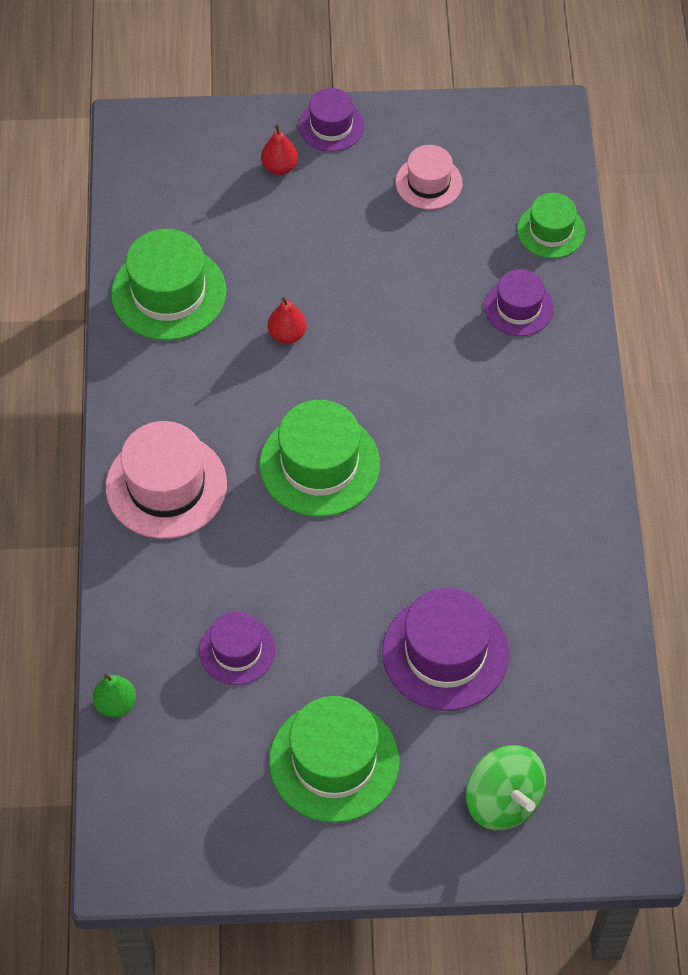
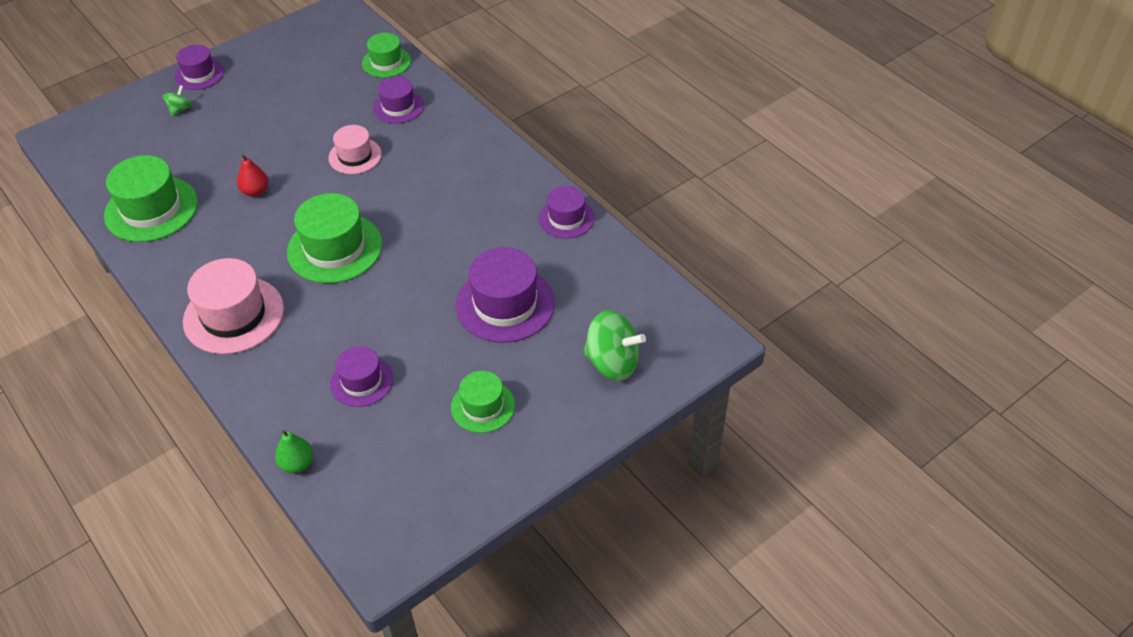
camera: 35 degrees left, 10 degrees down
red pear [261,124,298,175] -> green spinning top [163,85,191,116]
green hat [269,696,400,823] -> green hat [451,371,515,433], size x0.60
pink hat [396,145,463,209] -> pink hat moved to [328,125,382,174]
none -> purple hat [539,186,595,239]

